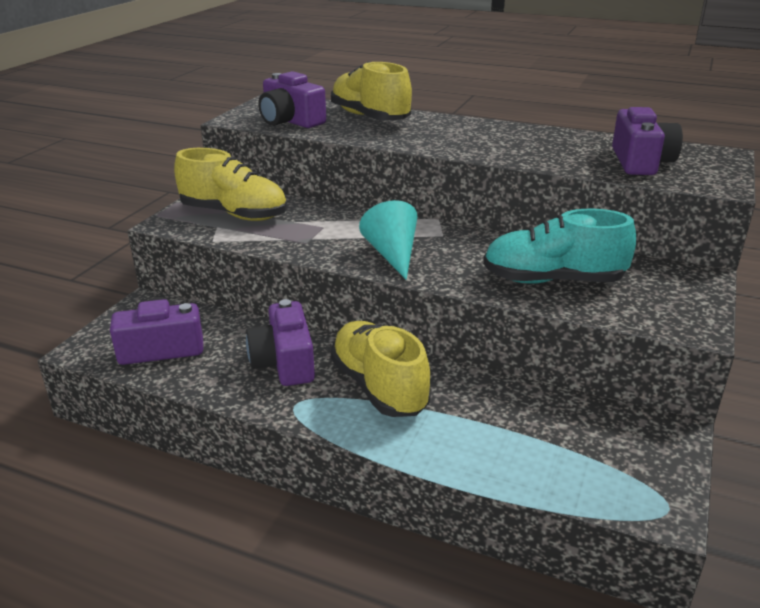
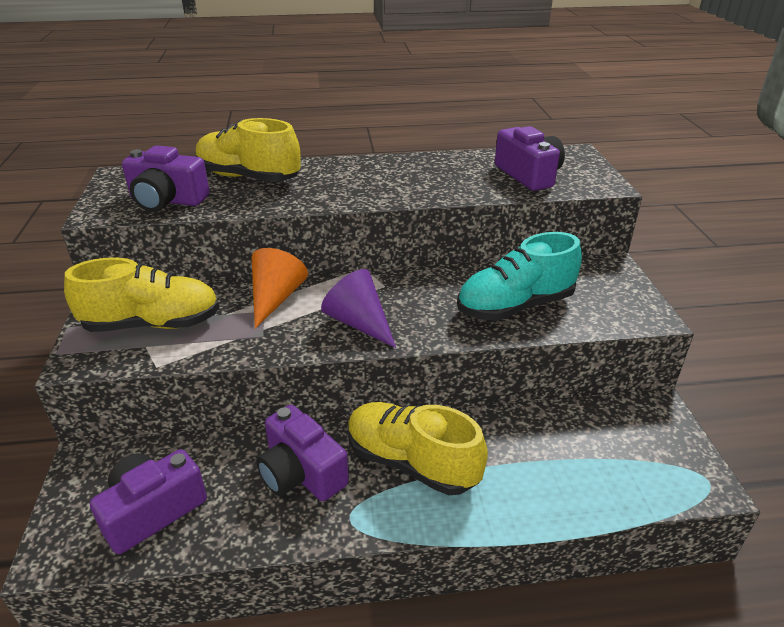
camera: 30 degrees left, 5 degrees up
turquoise cone [359,200,418,280] -> purple cone [321,269,396,348]
none -> orange cone [252,248,308,329]

